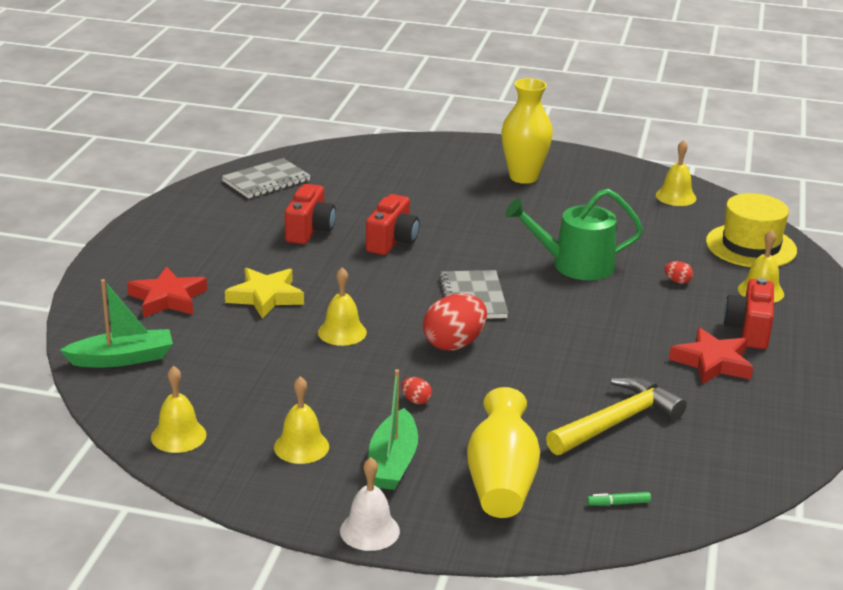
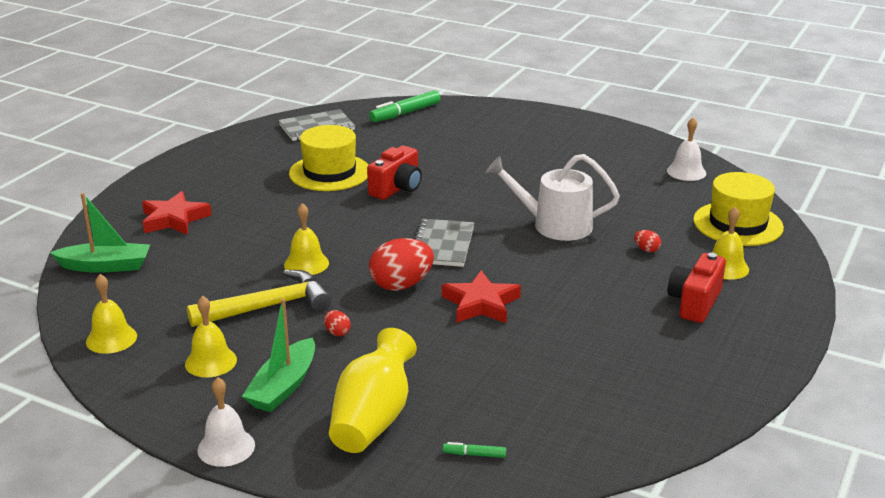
camera: 15 degrees right, 0 degrees up
yellow star [225,268,304,318] -> none
red camera [285,184,336,244] -> yellow hat [289,125,368,191]
yellow vase [501,78,553,184] -> none
green watering can [505,189,643,280] -> white watering can [486,154,620,241]
yellow hammer [546,377,687,455] -> yellow hammer moved to [187,270,331,327]
yellow bell [656,140,696,206] -> white bell [667,117,706,181]
red star [669,327,753,385] -> red star moved to [442,271,521,323]
none -> green marker [369,90,440,122]

